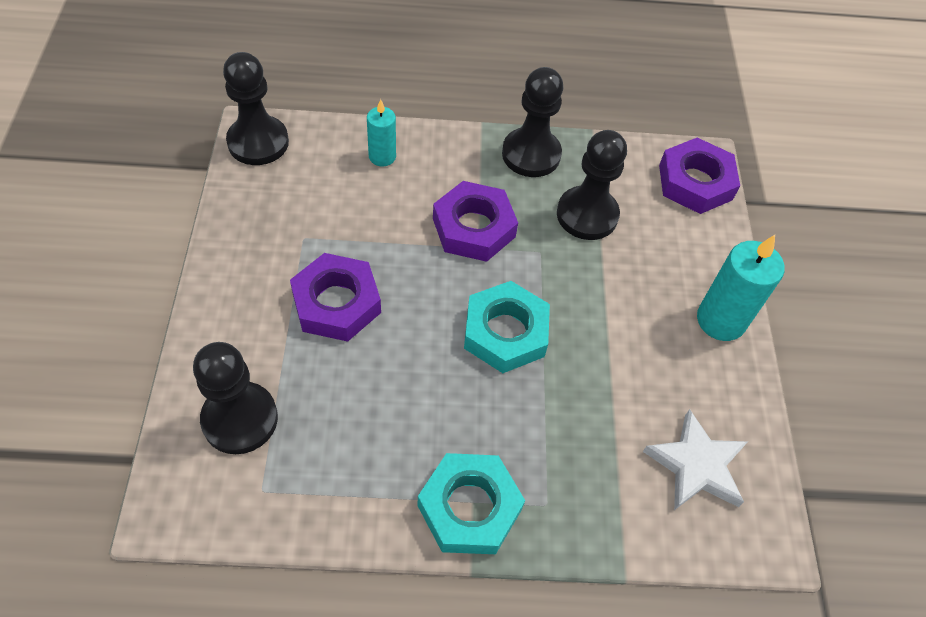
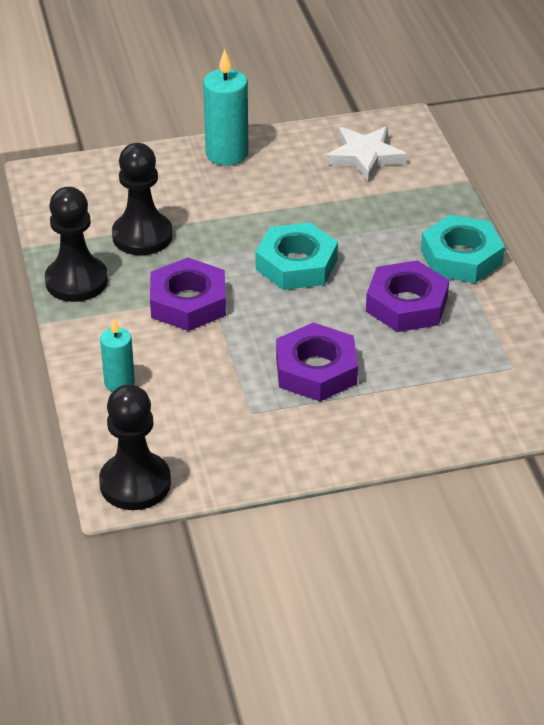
camera: 100 degrees left, 15 degrees down
black pawn [193,342,278,454] -> none
purple nut [659,138,740,214] -> purple nut moved to [366,260,449,332]

